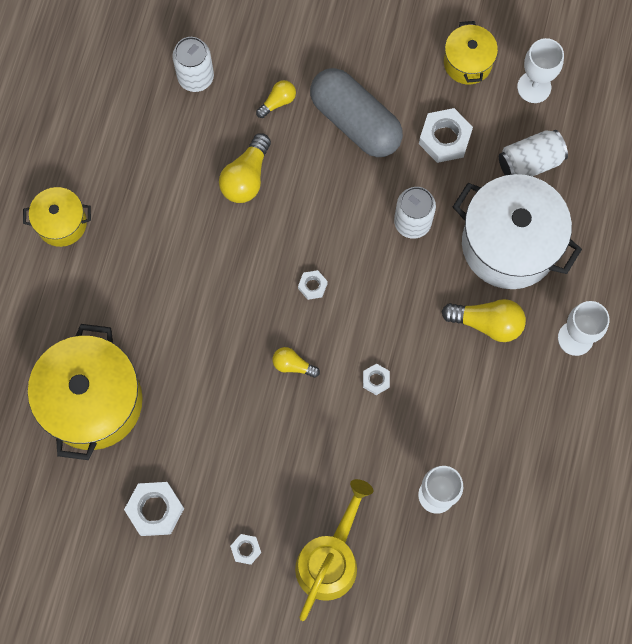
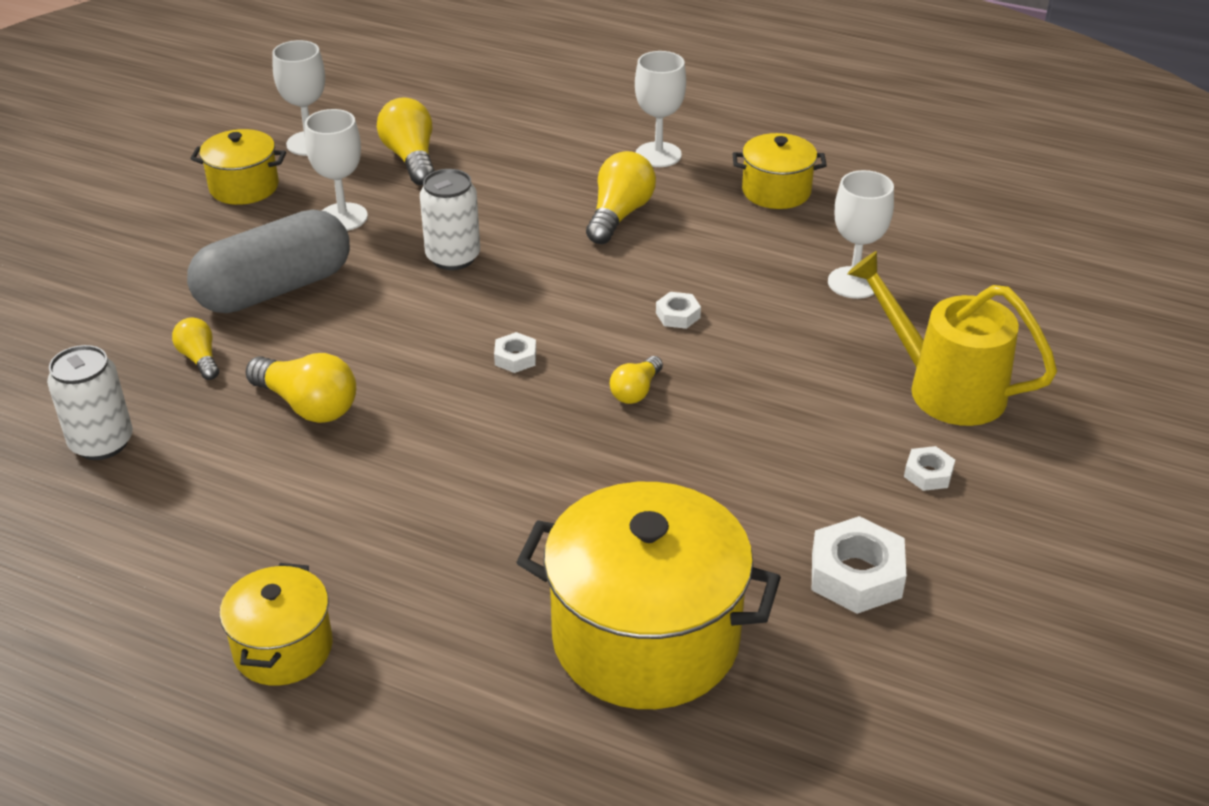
camera: 80 degrees left, 35 degrees down
white nut [419,108,473,163] -> white goblet [305,109,368,231]
white pot [453,174,582,289] -> none
white can [499,130,568,177] -> yellow light bulb [377,97,435,185]
none -> yellow pot [732,133,827,209]

